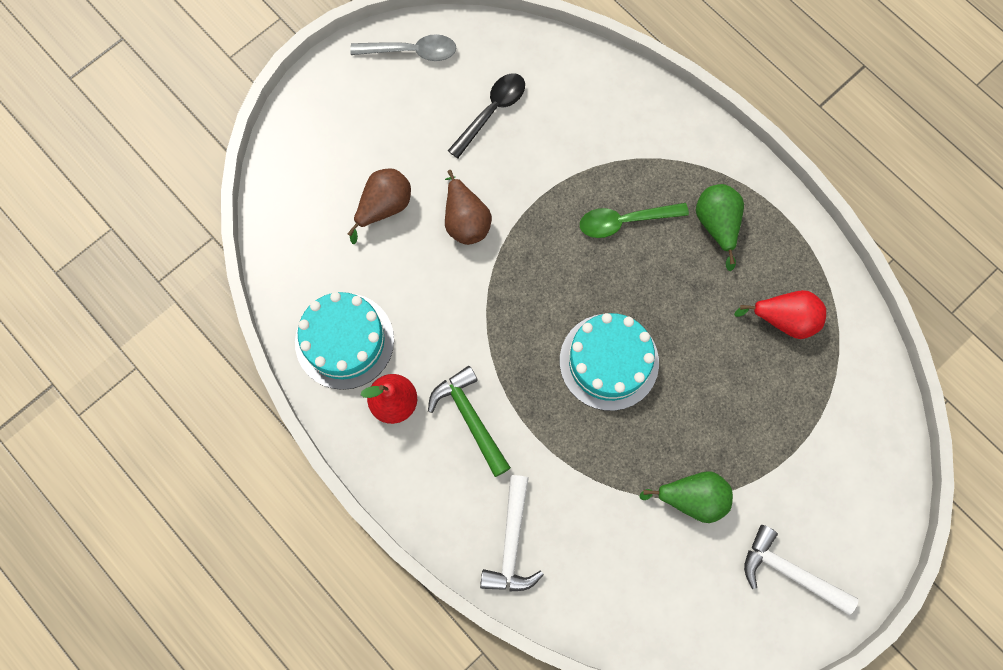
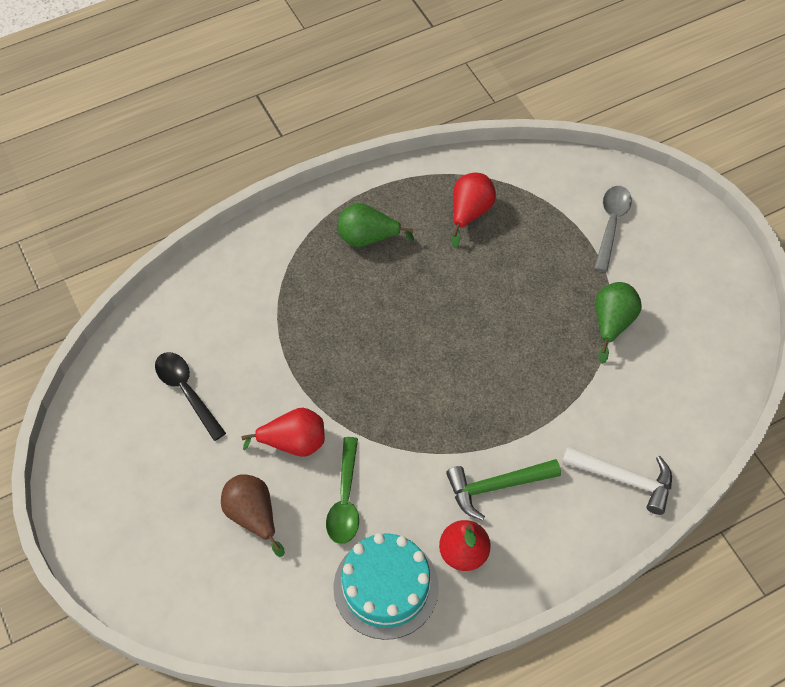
camera: 75 degrees left, 15 degrees down
grey spoon [350,34,456,61] -> grey spoon moved to [594,186,632,272]
brown pear [445,170,492,245] -> red pear [241,408,325,457]
turquoise cake [560,313,659,411] -> none
green spoon [580,203,689,238] -> green spoon moved to [326,437,359,544]
white hammer [744,525,858,615] -> none

